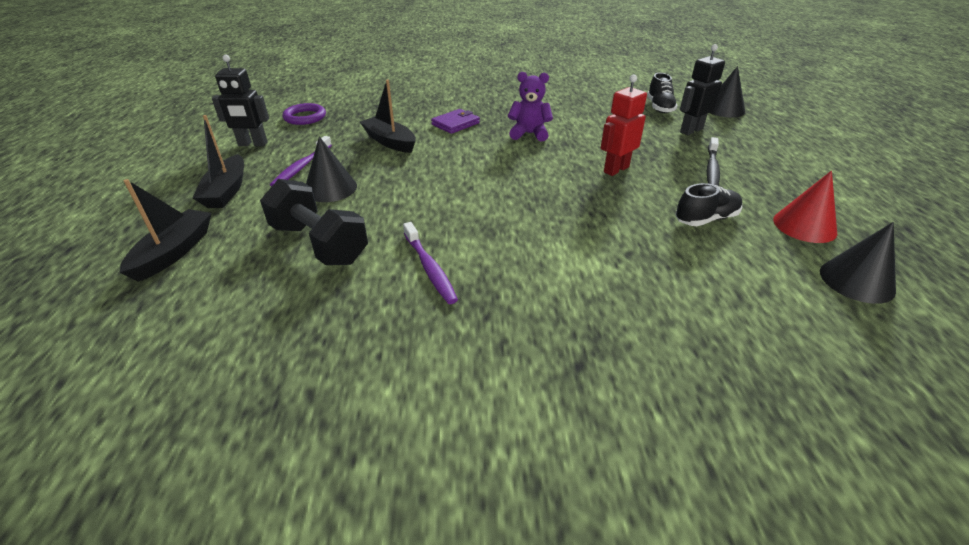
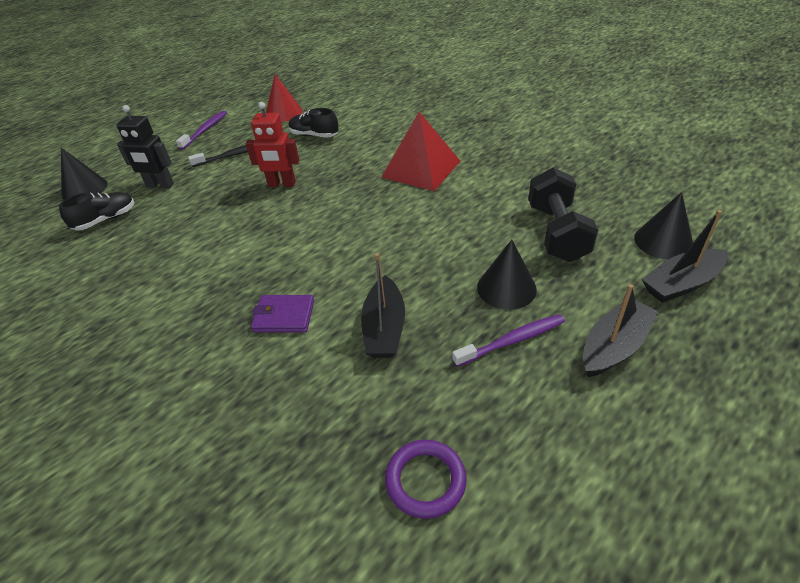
camera: 130 degrees left, 5 degrees up
black robot [212,55,269,146] -> none
purple toothbrush [403,222,458,304] -> purple toothbrush moved to [176,111,227,150]
purple teddy bear [508,72,553,142] -> none
black cone [820,222,896,304] -> black cone moved to [634,192,693,260]
none -> red pyramid [382,112,460,191]

